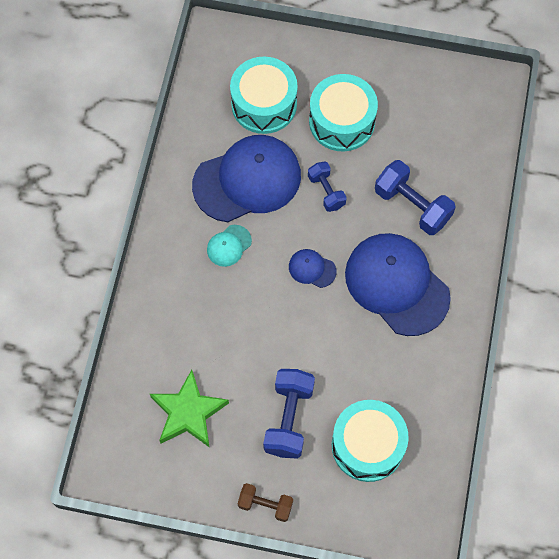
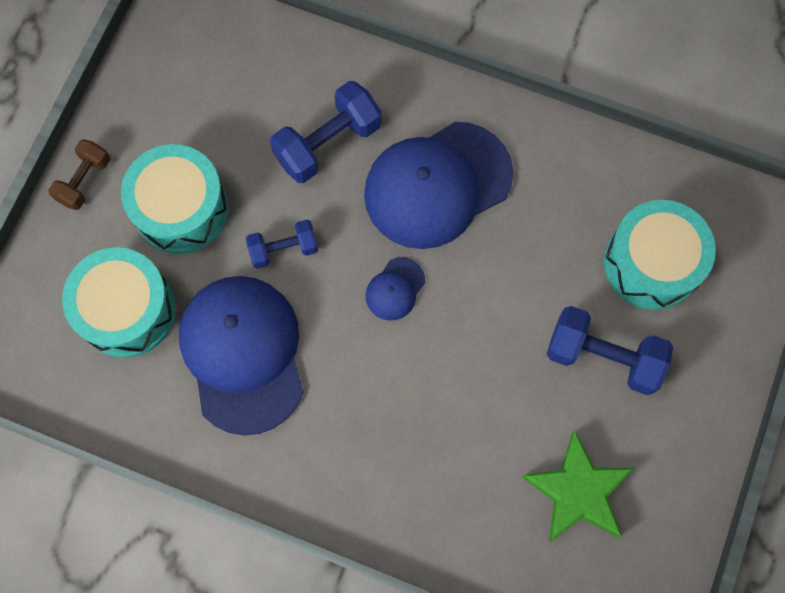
camera: 80 degrees left, 5 degrees up
turquoise cap [207,225,252,267] -> none
brown dumbbell [238,483,293,522] -> brown dumbbell moved to [49,139,110,210]

